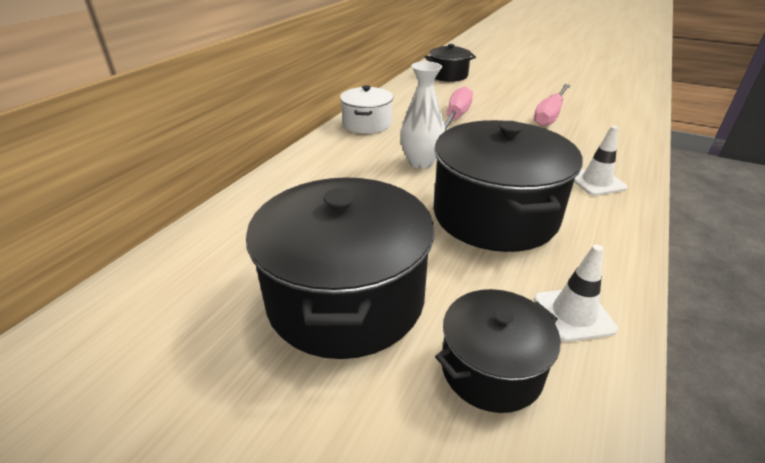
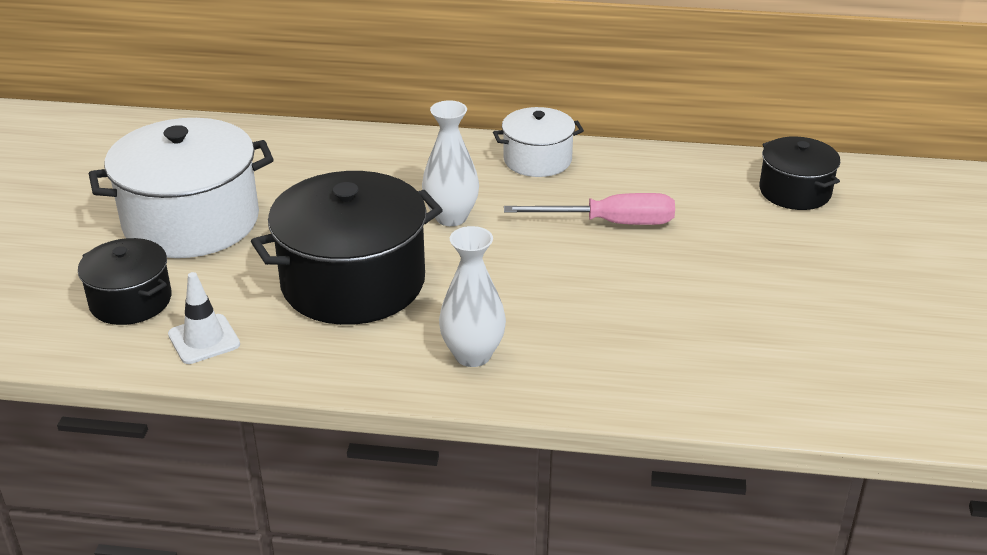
camera: 70 degrees right, 0 degrees up
black pot [246,177,434,359] -> white pot [89,118,274,258]
pink screwdriver [534,84,571,126] -> none
white traffic cone [574,126,628,196] -> white vase [439,226,506,367]

